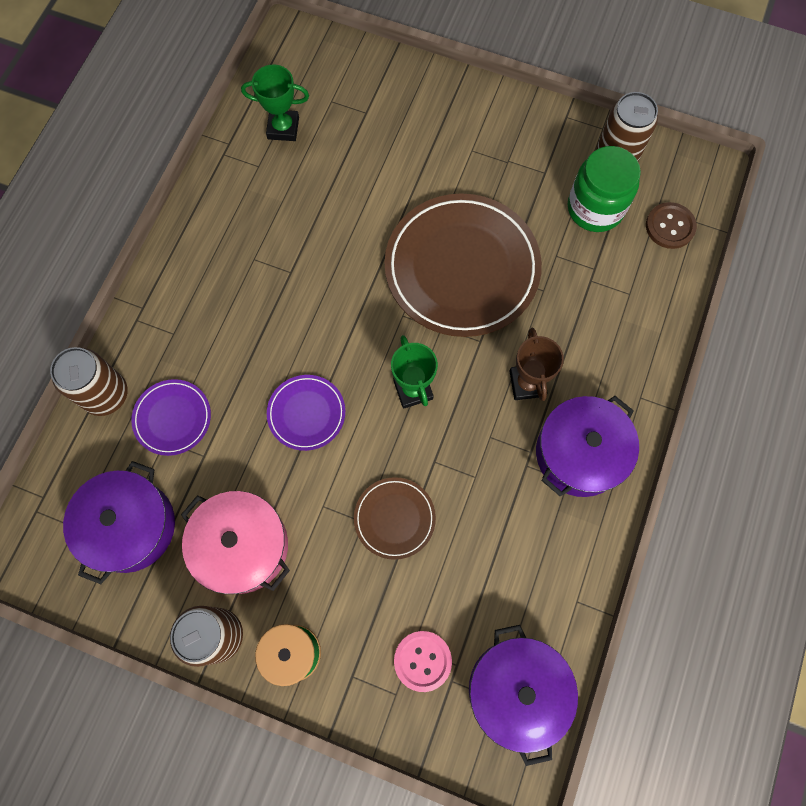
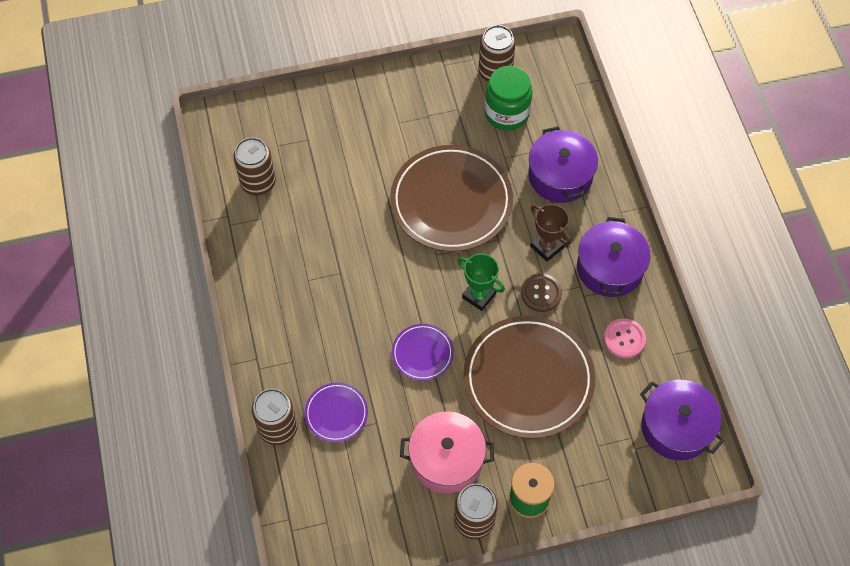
camera: 35 degrees left, 10 degrees down
purple pot [63,461,175,584] -> purple pot moved to [528,126,598,203]
green trophy [241,65,309,141] -> brown can [233,137,276,196]
brown plate [354,477,436,560] -> brown plate [463,316,595,439], size x2.10
pink button [394,631,452,692] -> pink button moved to [604,318,646,358]
brown button [646,202,697,249] -> brown button moved to [521,273,562,312]

